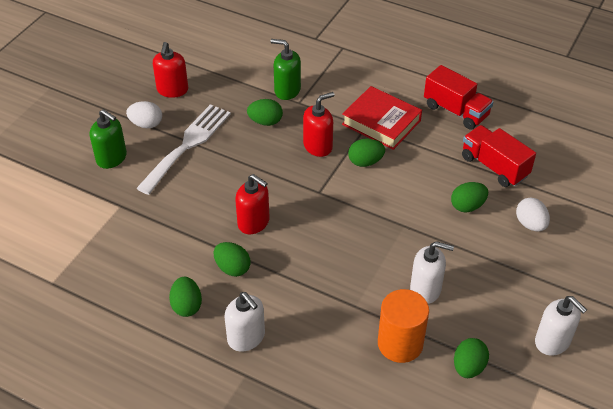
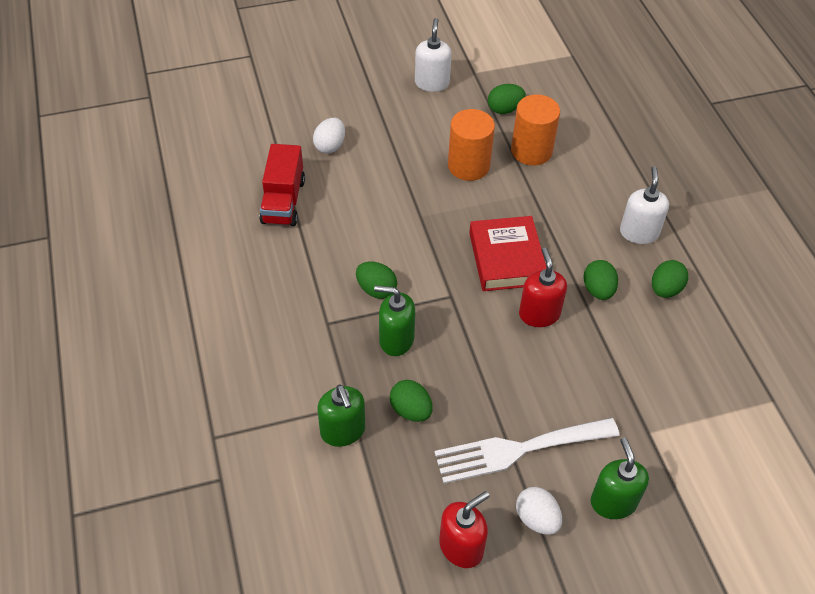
camera: 135 degrees left, 5 degrees up
red soap dispenser [303,92,334,157] -> green soap dispenser [374,285,415,356]
red book [342,86,422,150] -> red book moved to [469,216,546,291]
white soap dispenser [410,241,454,304] -> orange cylinder [448,109,495,181]
red truck [424,65,493,130] -> none
green egg [451,182,488,213] -> none

